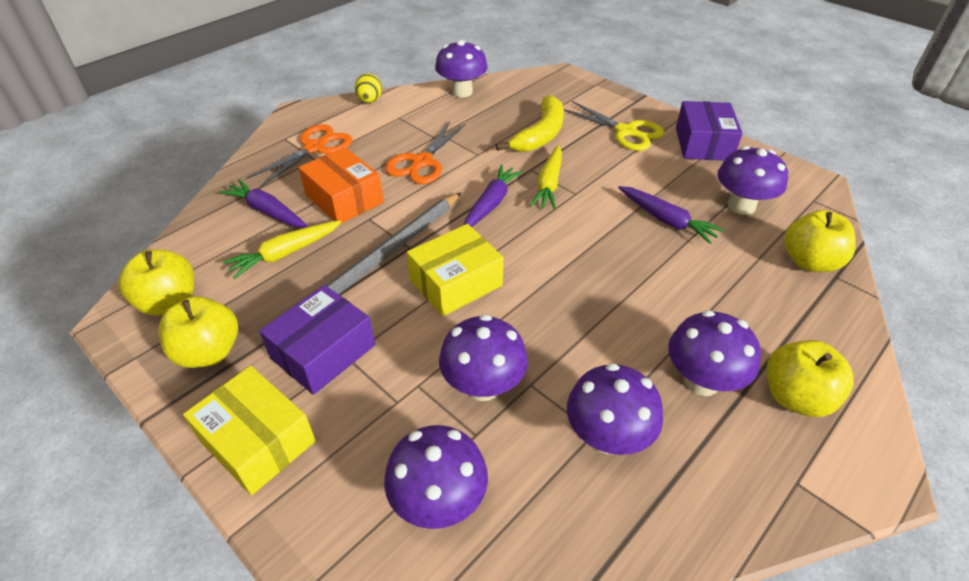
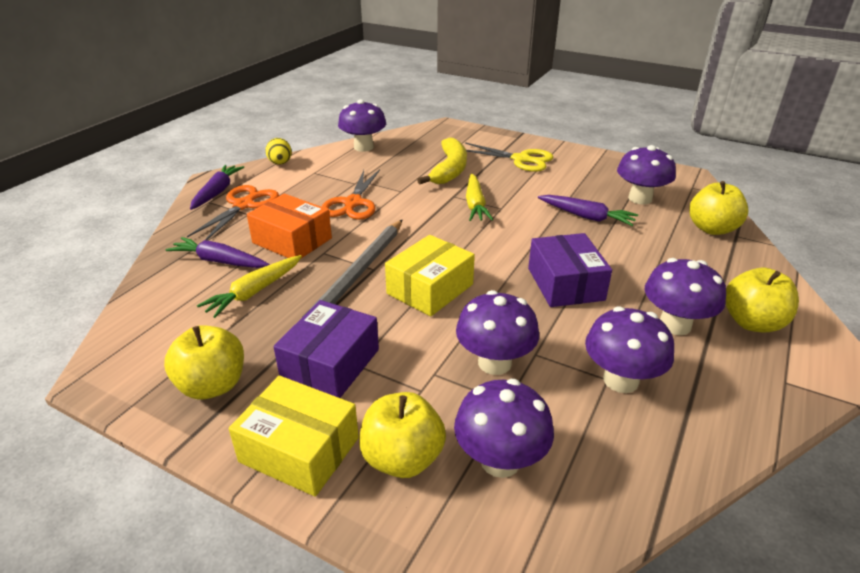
camera: 15 degrees left, 10 degrees down
yellow apple [119,250,194,316] -> yellow apple moved to [359,392,446,478]
purple carrot [464,165,523,227] -> purple carrot moved to [190,165,244,210]
purple box [676,101,743,160] -> purple box moved to [528,233,612,307]

